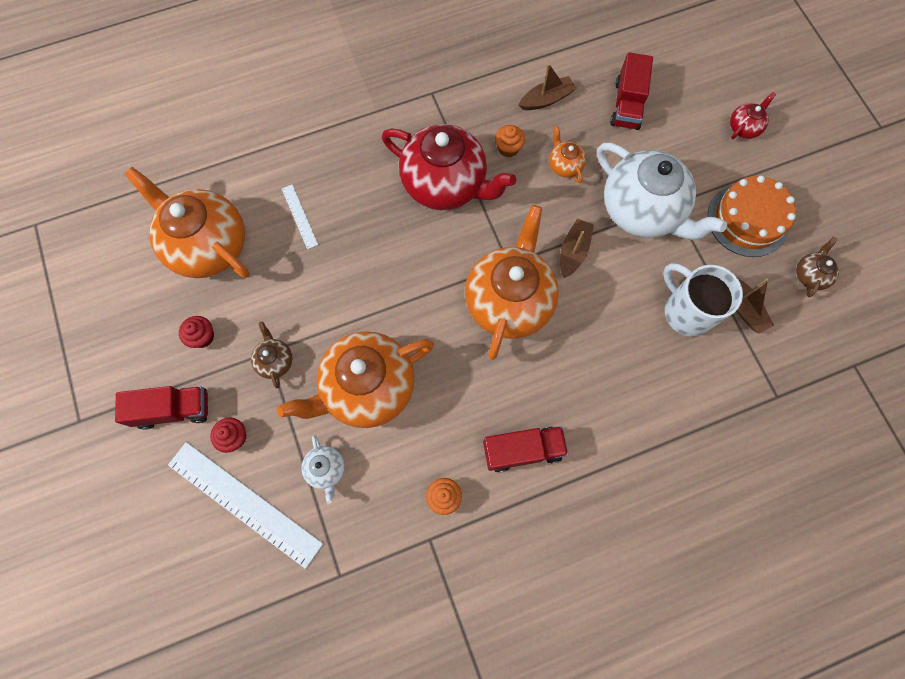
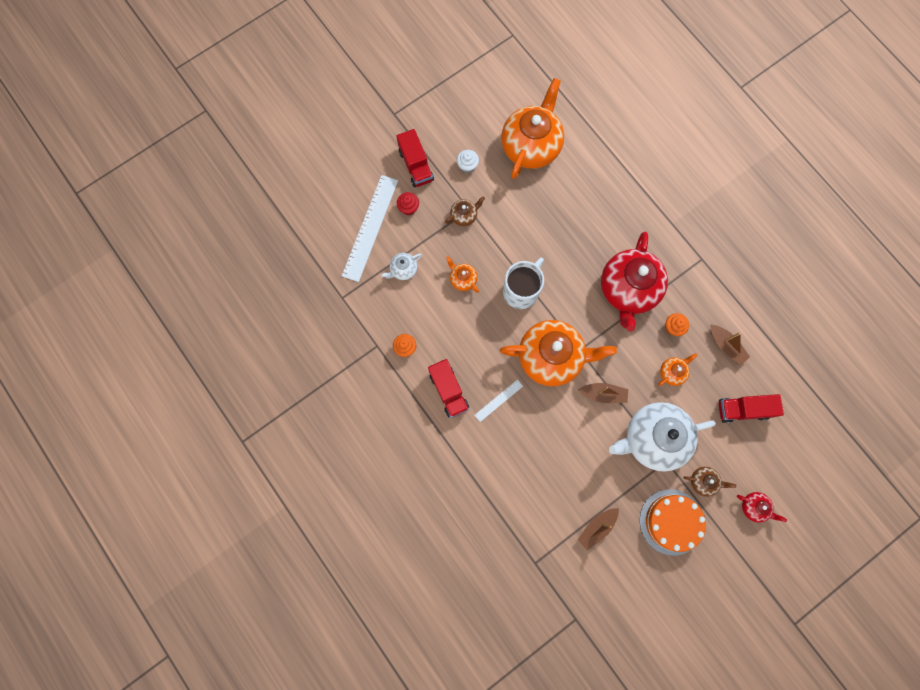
camera: 75 degrees right, 5 degrees up
red cupcake [179,316,214,348] -> white cupcake [457,150,479,173]
orange teapot [277,331,434,428] -> orange teapot [446,256,479,293], size x0.43
white ruler [282,185,318,249] -> white ruler moved to [474,379,523,422]
white teapot [597,143,727,240] -> white teapot turned 45 degrees clockwise [609,402,716,472]
white mug [663,263,743,337] -> white mug moved to [503,258,544,309]
brown teapot [796,237,839,297] -> brown teapot moved to [683,467,736,497]

